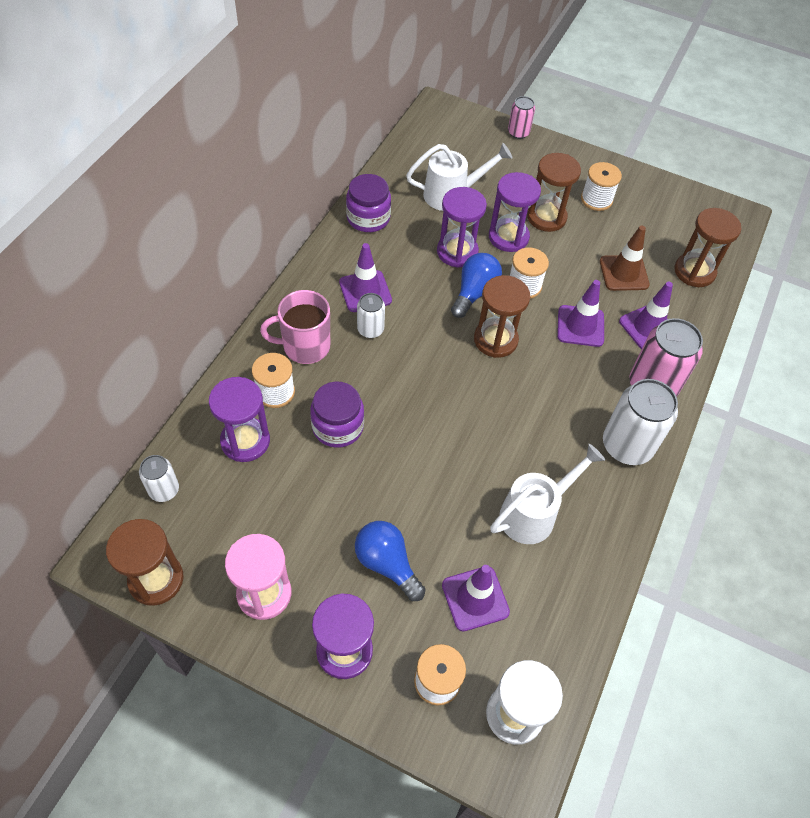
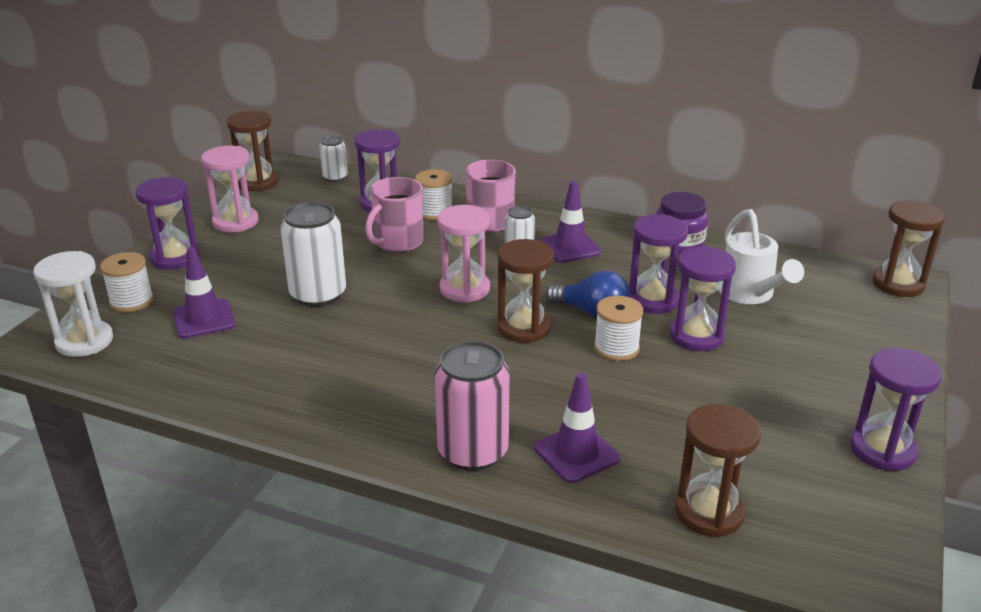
camera: 90 degrees right, 25 degrees down
purple jar [310,381,364,448] -> pink mug [365,177,423,253]
blue light bulb [355,521,426,601] -> none
white watering can [490,444,605,544] -> none
pink can [508,96,535,139] -> none
brown hourglass [527,153,581,232] -> brown hourglass moved to [872,200,945,297]
purple traffic cone [557,280,604,347] -> none
white spool [581,162,622,211] -> none
brown traffic cone [600,226,650,291] -> none
white can [603,379,678,465] -> white can moved to [280,202,346,307]
none -> pink hourglass [437,205,490,303]
none -> purple hourglass [850,348,942,471]

